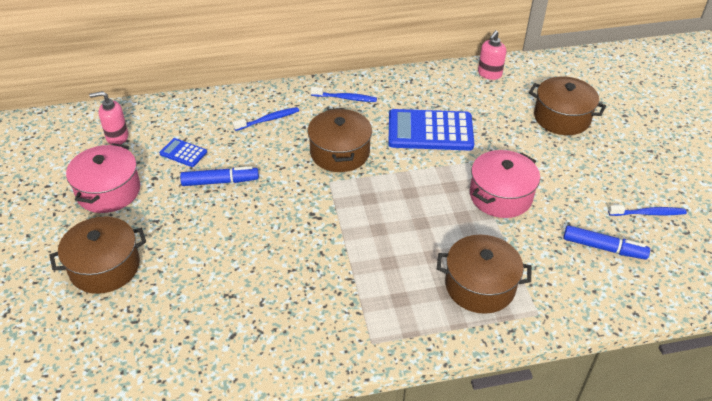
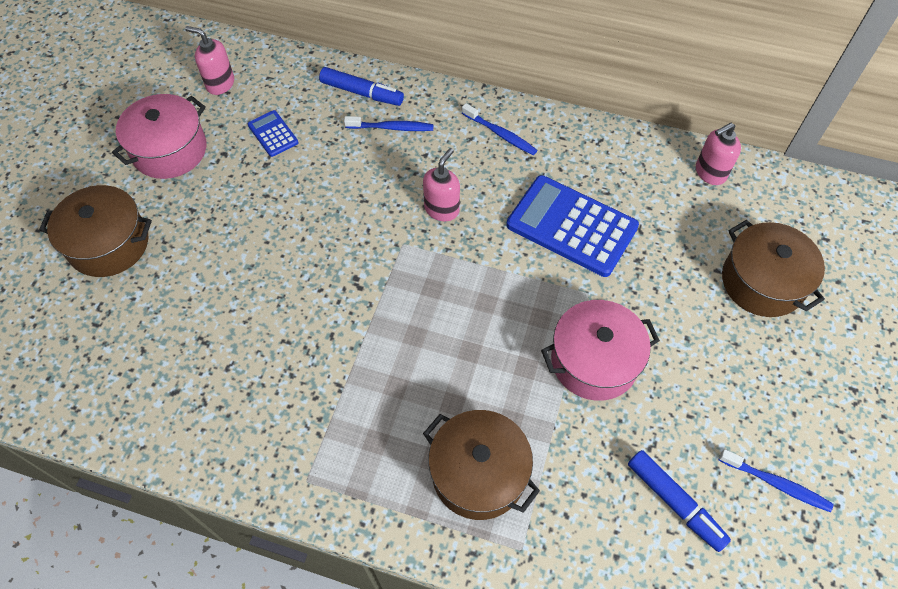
camera: 30 degrees right, 15 degrees up
blue marker [180,166,259,186] -> blue marker moved to [319,67,404,106]
brown pot [308,108,372,172] -> pink soap dispenser [423,148,460,221]

